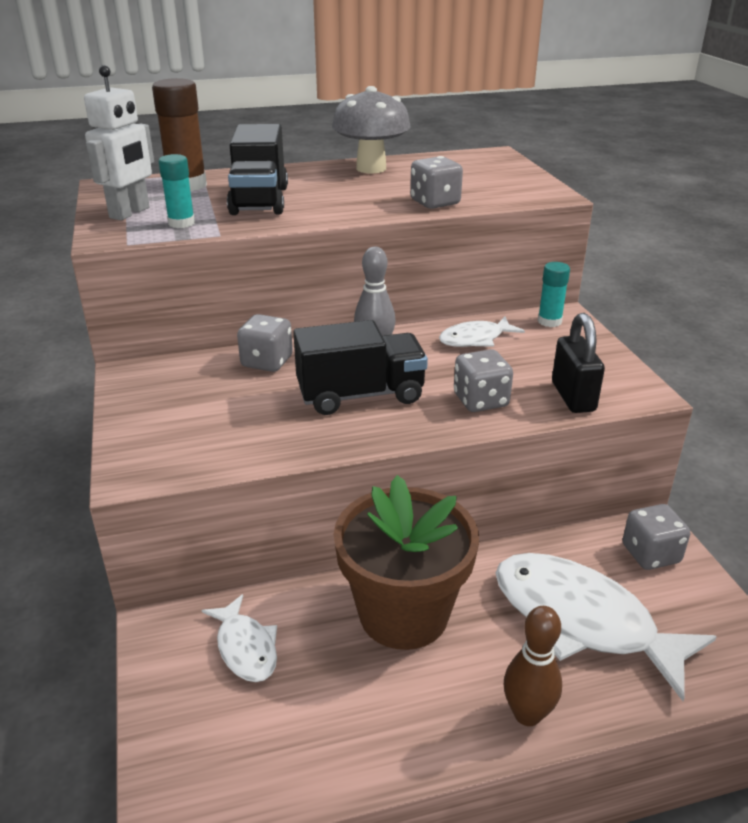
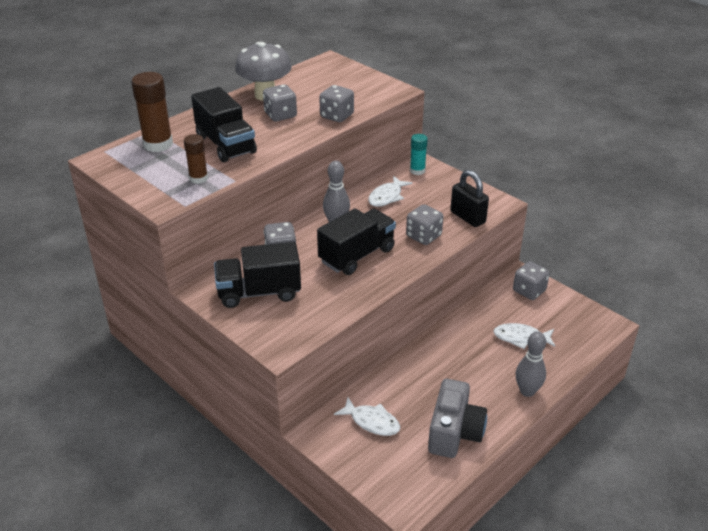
camera: 30 degrees left, 5 degrees up
white robot [84,65,154,221] -> none
turquoise glue stick [159,154,195,228] -> brown glue stick [184,134,208,184]
brown flower pot [334,475,479,650] -> none
white fish [495,553,717,701] -> white fish [493,323,555,349], size x0.51
brown bowling pin [504,606,562,726] -> grey bowling pin [516,332,546,397]
none -> black truck [214,242,301,308]
none -> grey dice [263,84,297,121]
none -> grey camera [428,379,487,458]

